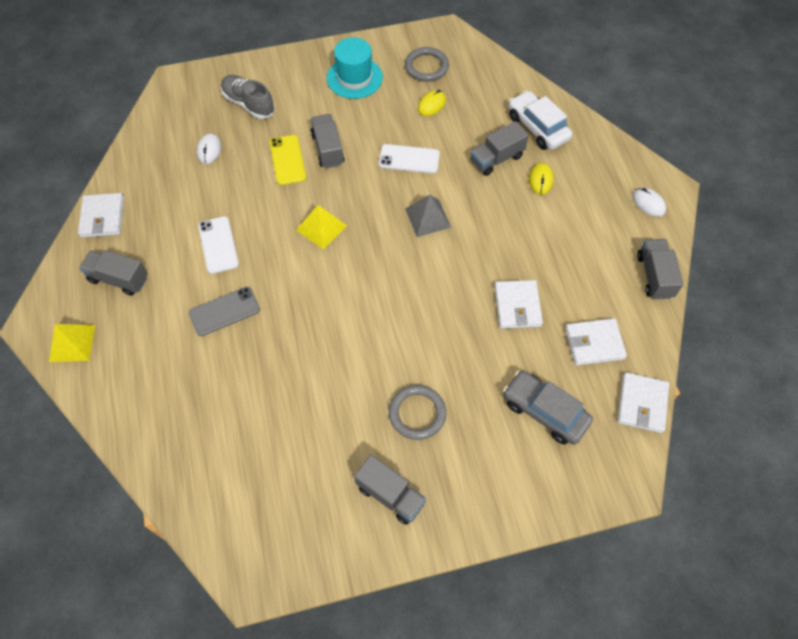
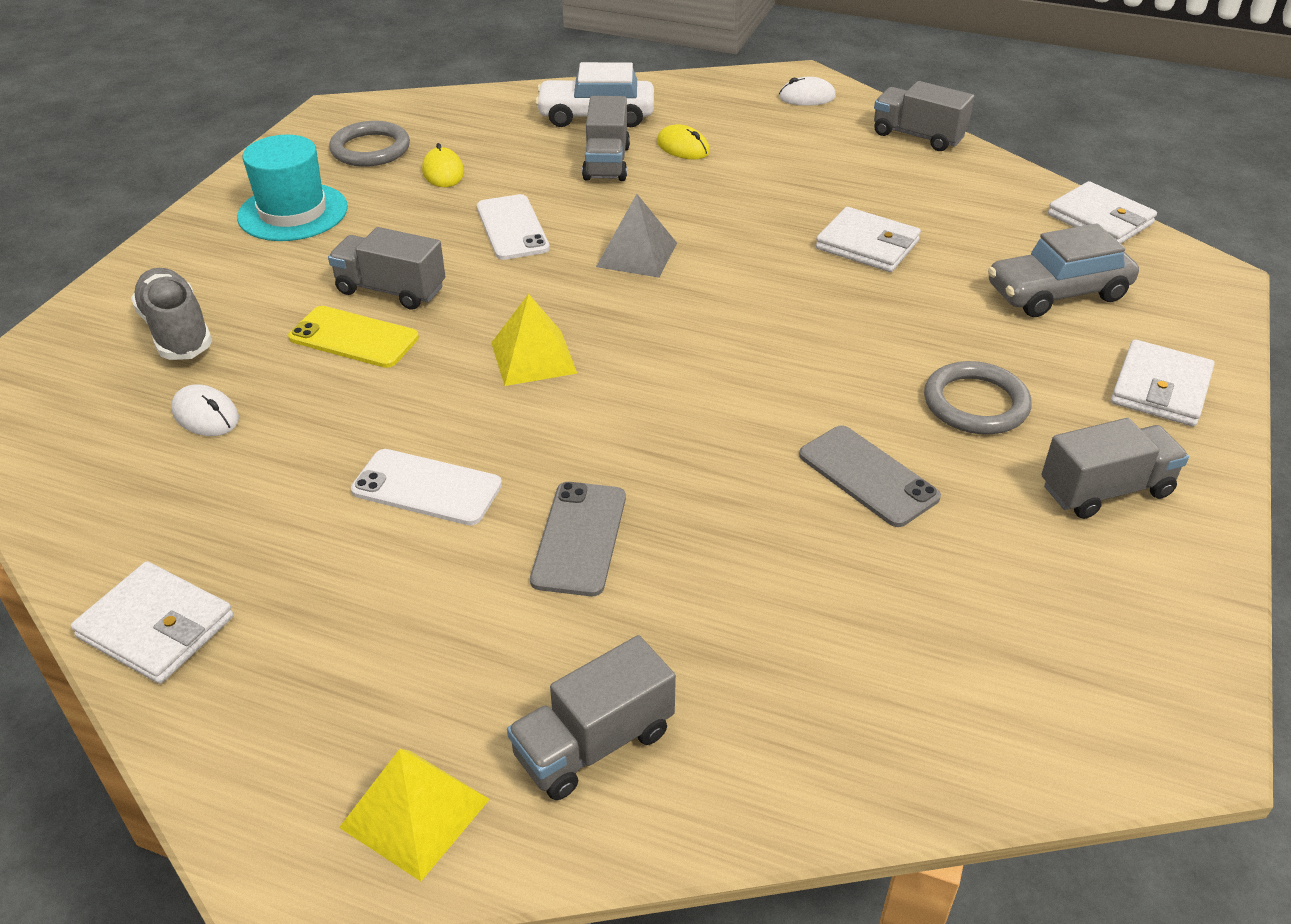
camera: 55 degrees left, 20 degrees down
grey truck [79,250,148,296] -> grey truck moved to [507,635,676,800]
grey shoe [221,75,275,119] -> grey shoe turned 75 degrees clockwise [131,268,212,360]
white phone [379,144,440,174] -> white phone turned 60 degrees counterclockwise [477,194,550,260]
white wallet [565,318,627,366] -> white wallet moved to [1111,339,1215,427]
none -> grey phone [799,425,941,527]

